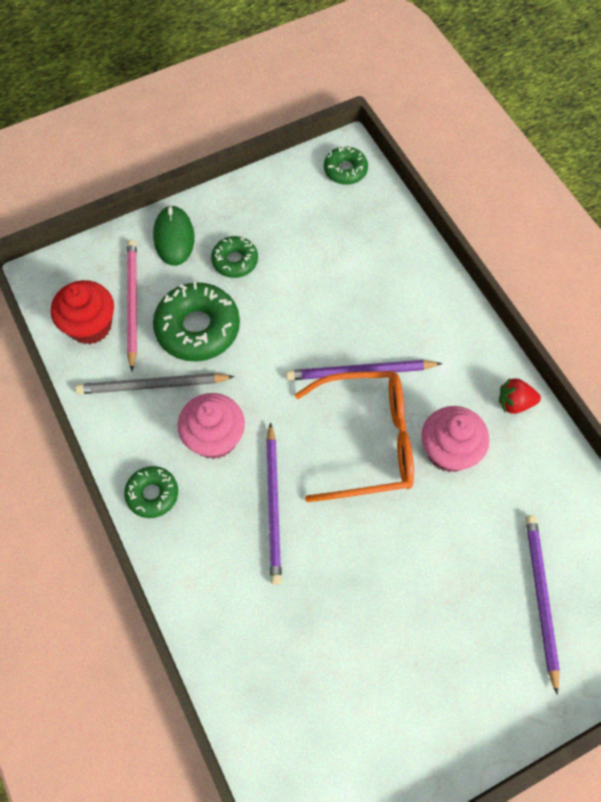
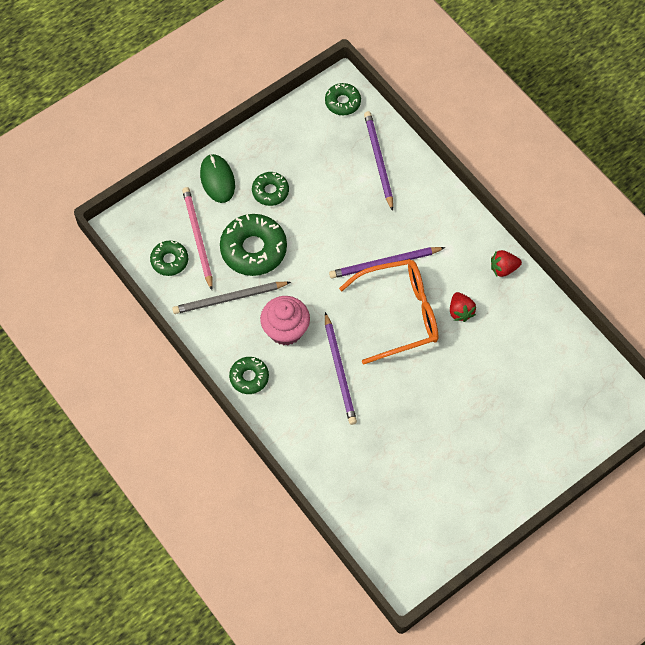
camera: 10 degrees left, 0 degrees up
red cupcake [51,280,114,344] -> green donut [150,241,188,276]
pink cupcake [421,406,489,472] -> red strawberry [450,292,476,322]
purple pencil [526,515,560,695] -> purple pencil moved to [364,111,393,211]

